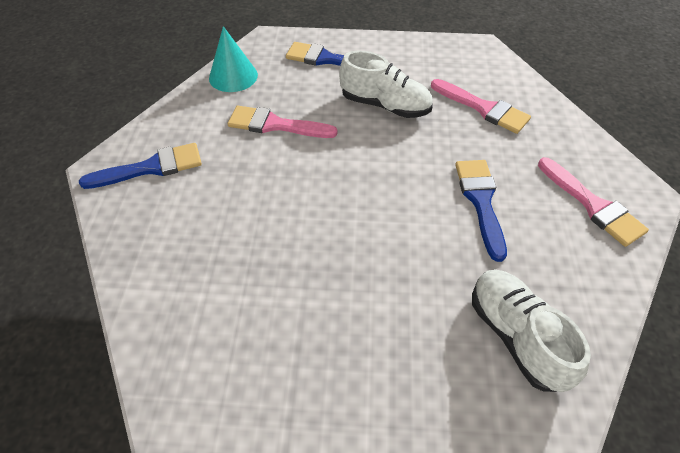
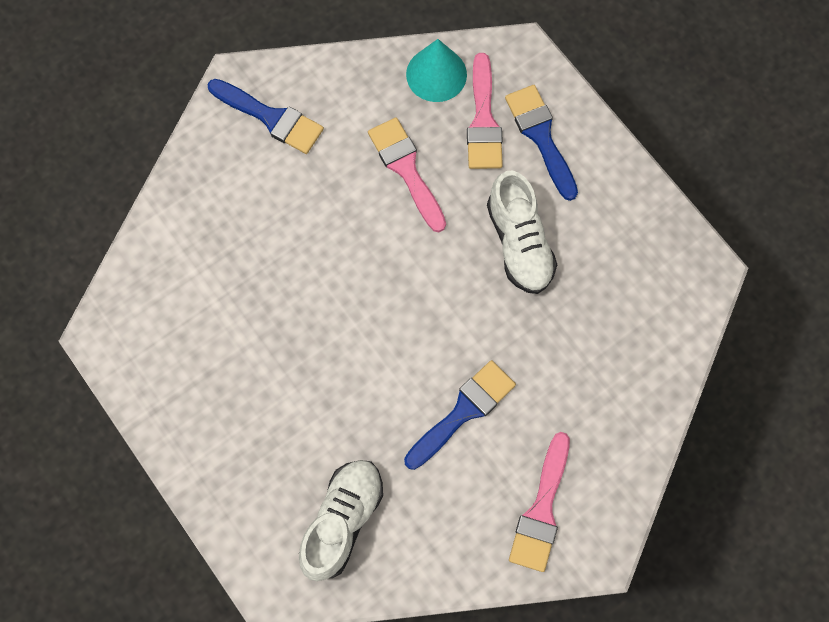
camera: 50 degrees right, 20 degrees up
pink brush [431,79,531,134] -> pink brush moved to [467,53,503,169]

